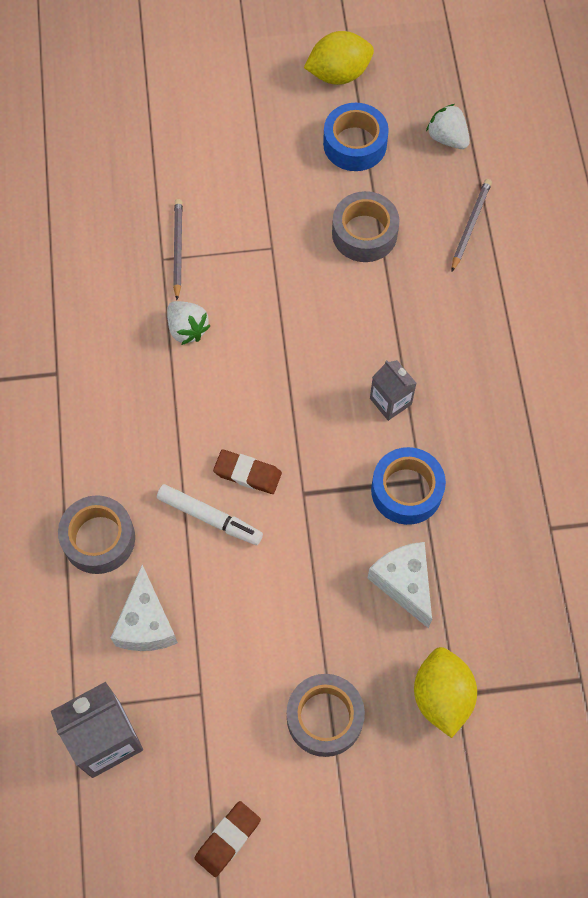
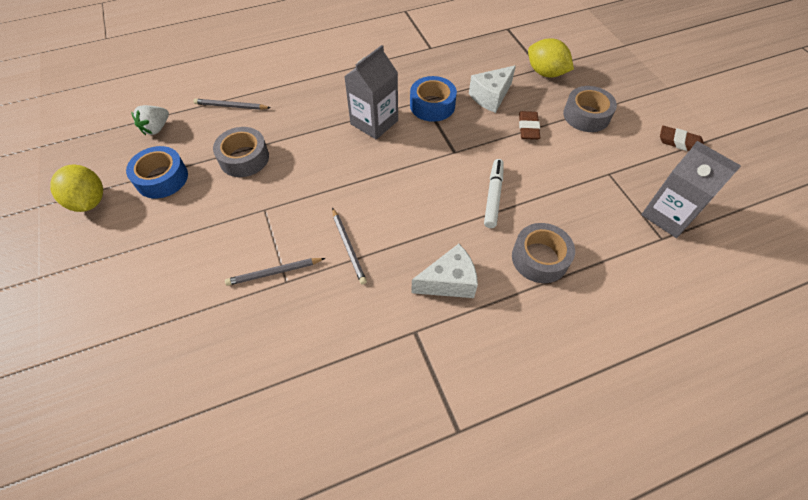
camera: 105 degrees left, 10 degrees down
white cheese [111,565,178,651] -> white cheese moved to [411,244,478,298]
white strawberry [167,301,211,345] -> grey pencil [332,208,367,284]
brown eraser [213,449,282,494] -> brown eraser moved to [519,111,540,140]
grey carton [370,360,417,421] -> grey carton [344,45,398,140], size x1.69
yellow lemon [414,647,477,738] -> yellow lemon turned 60 degrees clockwise [528,38,574,78]

